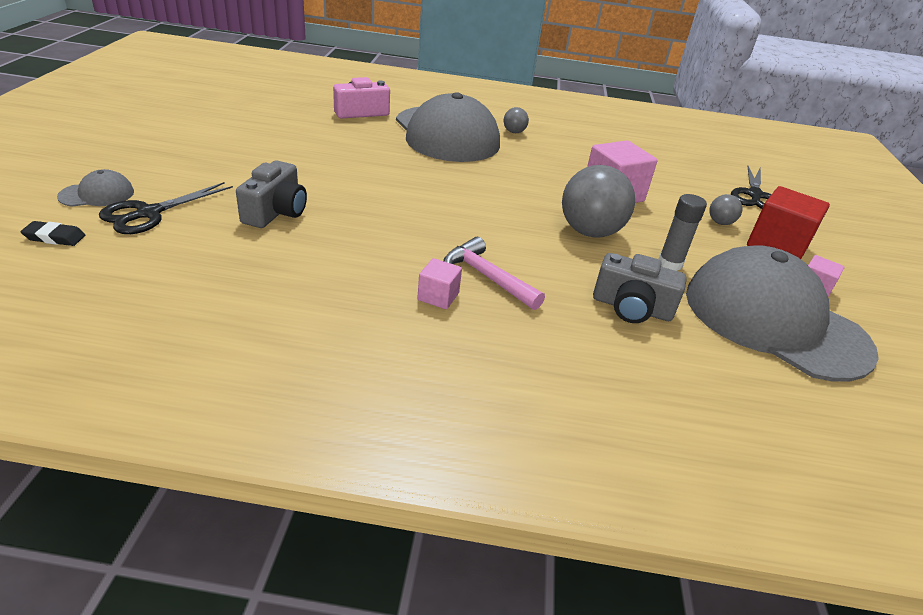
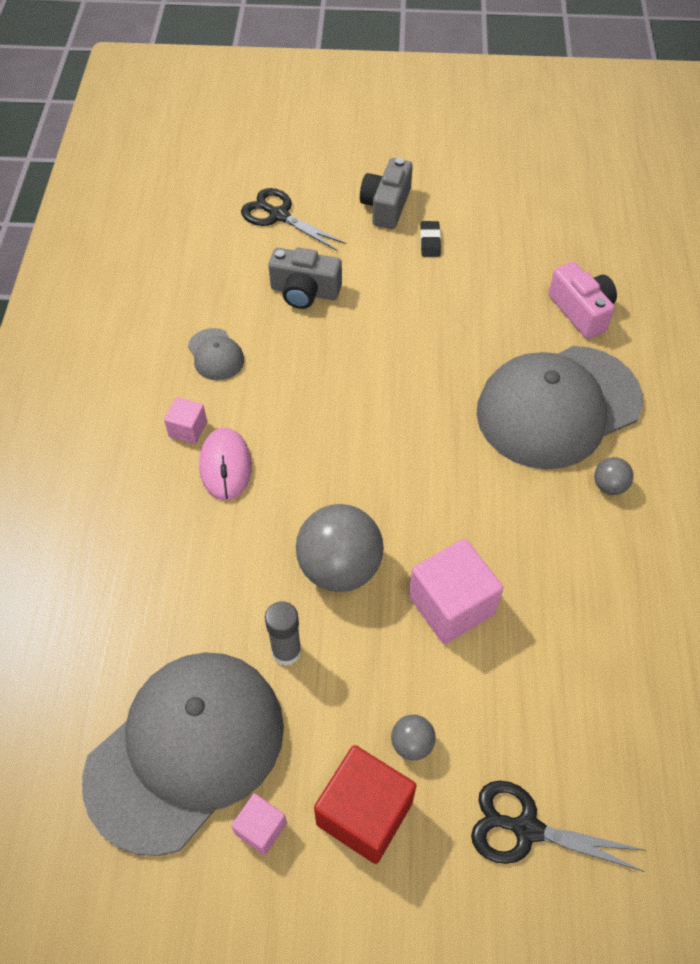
camera: 90 degrees right, 20 degrees up
black eraser [21,221,85,246] -> black eraser moved to [420,221,441,257]
grey cap [57,169,134,207] -> grey cap moved to [188,328,244,381]
pink hammer [443,237,545,310] -> pink mouse [199,428,252,501]
grey camera [593,253,687,323] -> grey camera moved to [360,158,413,229]

